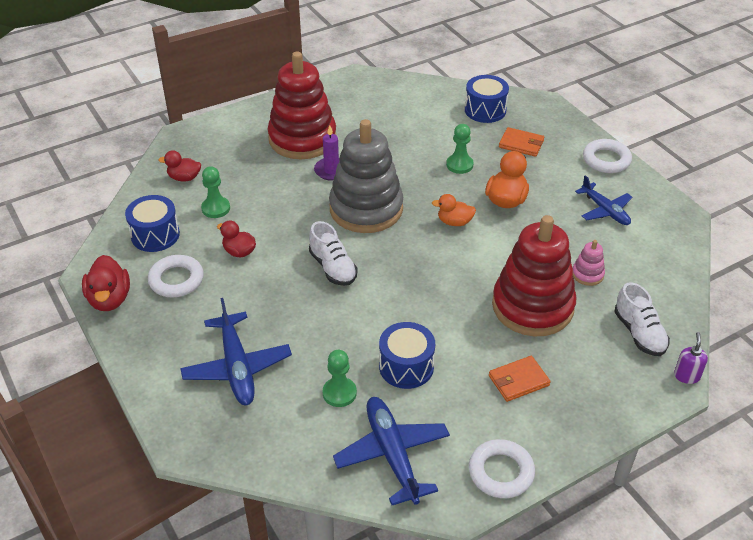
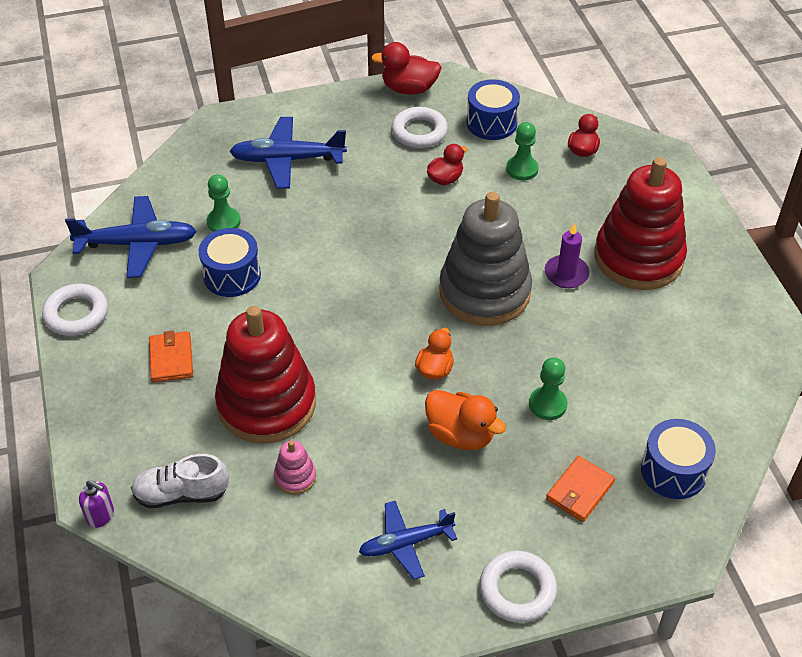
camera: 105 degrees right, 5 degrees up
white shoe [309,221,358,286] -> none

